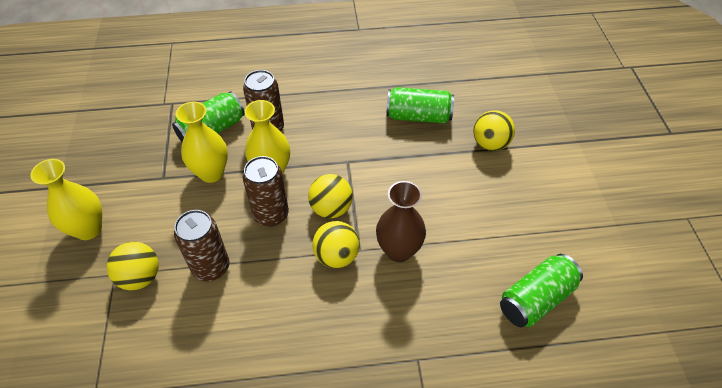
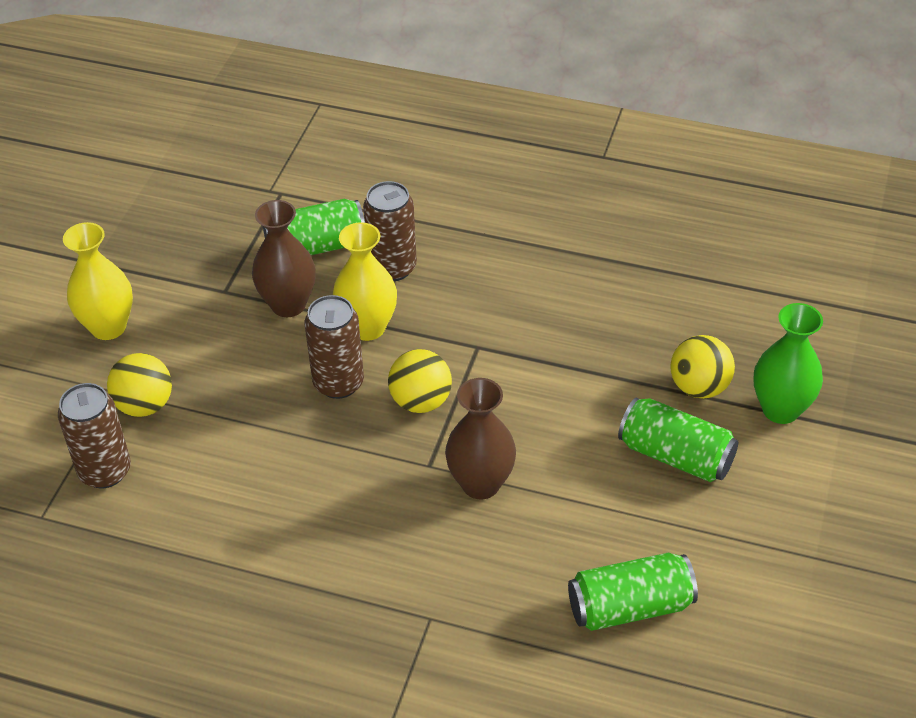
camera: 25 degrees right, 5 degrees down
brown can [174,210,229,281] -> brown can moved to [58,383,131,488]
yellow vase [176,101,228,183] -> brown vase [252,200,316,317]
yellow ball [312,221,360,268] -> none
green can [386,87,454,123] -> green can moved to [618,397,738,482]
none -> green vase [753,303,823,424]

